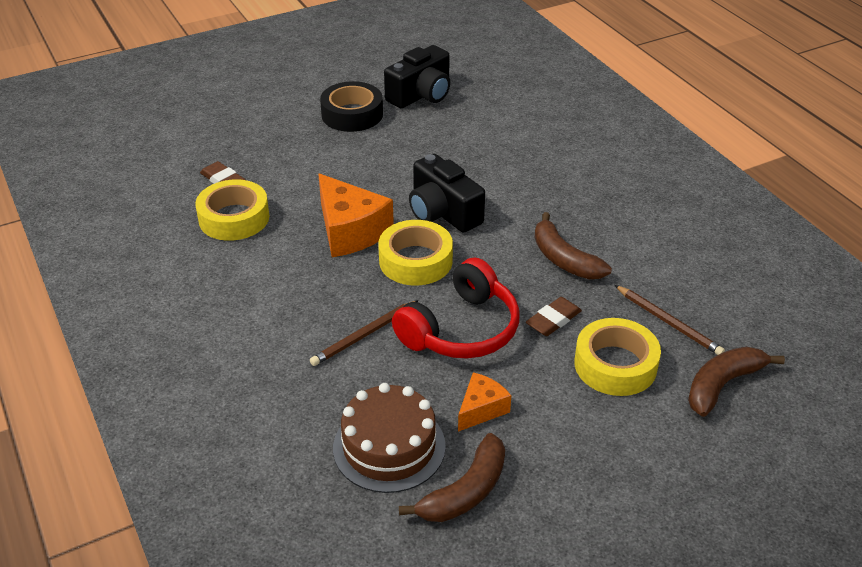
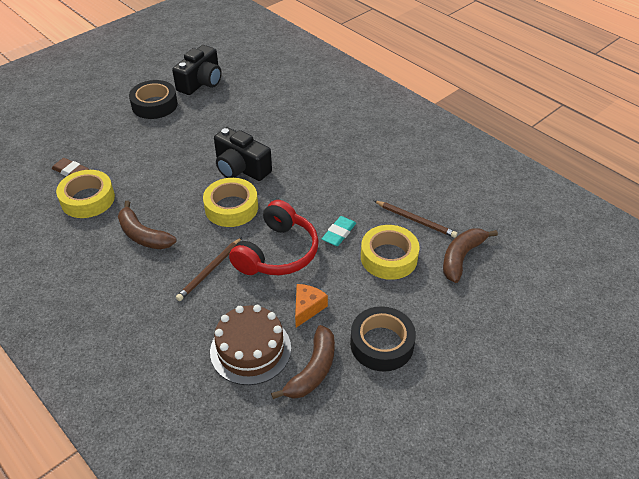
camera: 15 degrees left, 5 degrees up
orange cheese [318,174,394,257] -> none
brown eraser [526,297,582,336] -> turquoise eraser [322,216,356,246]
brown banana [535,212,612,279] -> brown banana moved to [118,200,177,249]
none -> black tape [350,306,416,372]

